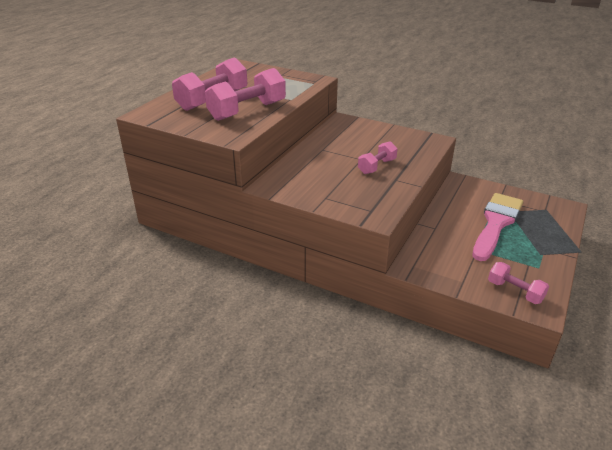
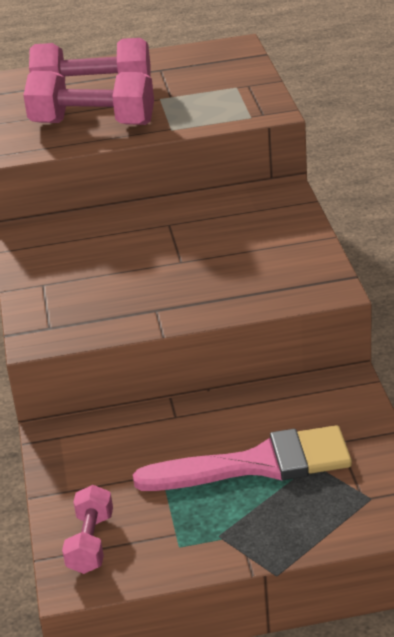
camera: 55 degrees right, 0 degrees up
pink dumbbell [358,141,398,174] -> none

